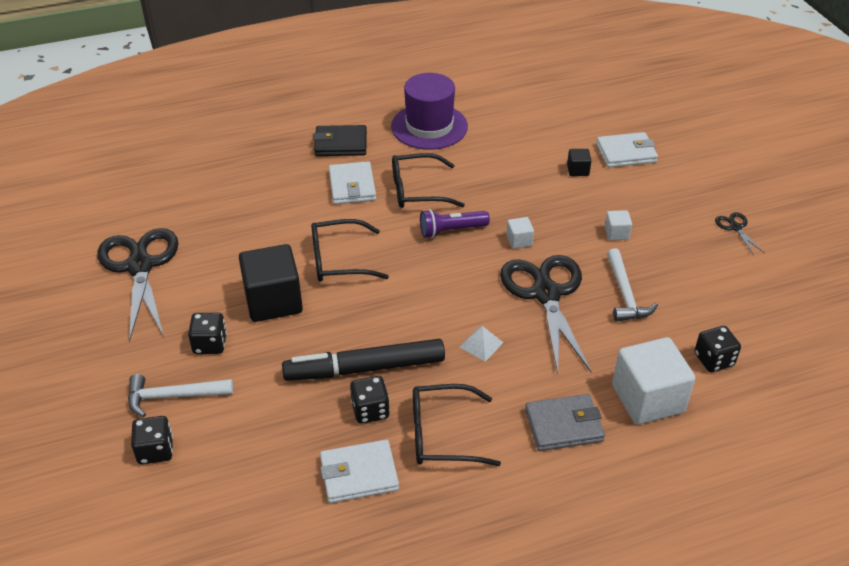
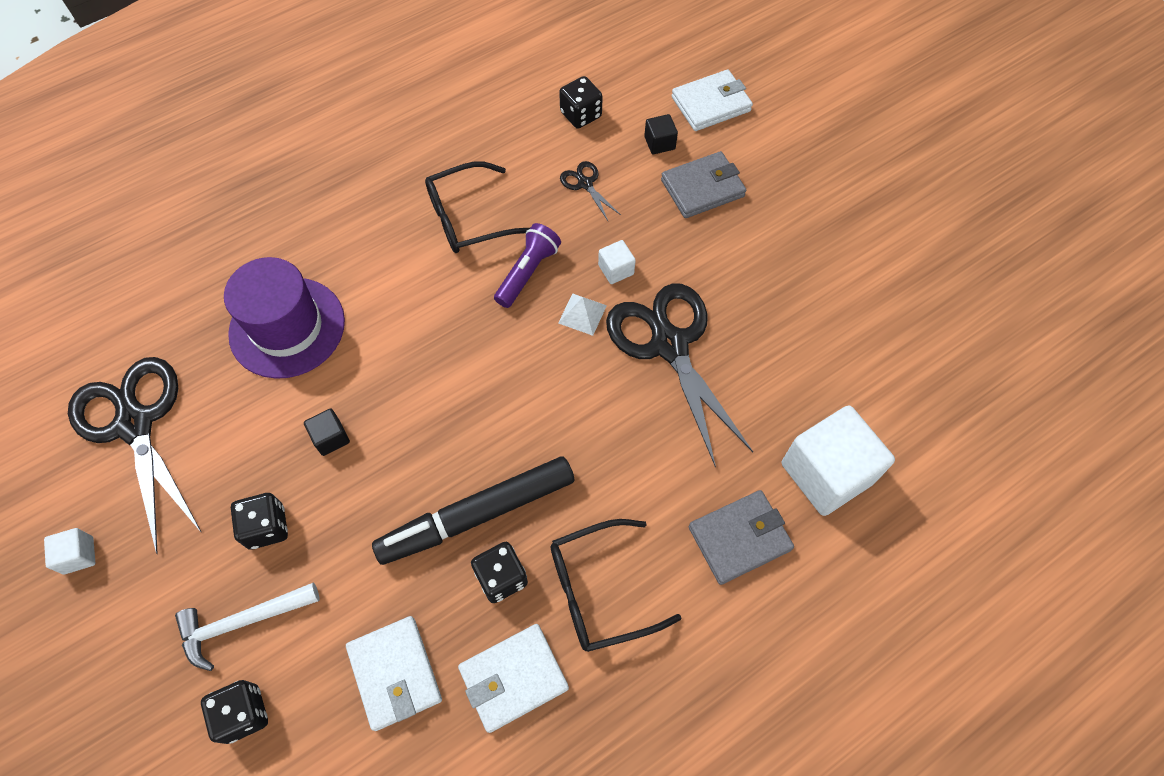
camera: 15 degrees left, 20 degrees up
black cube [239,244,303,322] -> black cube [304,408,350,456], size x0.45
black glasses [311,219,389,282] -> none
black wallet [313,125,367,156] -> none
white wallet [329,161,376,204] -> white wallet moved to [346,616,442,731]
purple hat [391,73,468,150] -> purple hat moved to [224,257,345,379]
purple flashlight [420,209,490,238] -> purple flashlight turned 150 degrees clockwise [494,223,561,308]
white pyramid [460,326,504,362] -> white pyramid moved to [558,293,607,336]
white cube [605,210,632,240] -> white cube moved to [44,528,95,574]
white hammer [607,248,658,322] -> none
black dice [694,326,741,372] -> black dice moved to [559,76,603,129]
black scissors [715,212,765,255] -> black scissors moved to [560,161,621,221]
none -> grey wallet [661,151,746,218]

